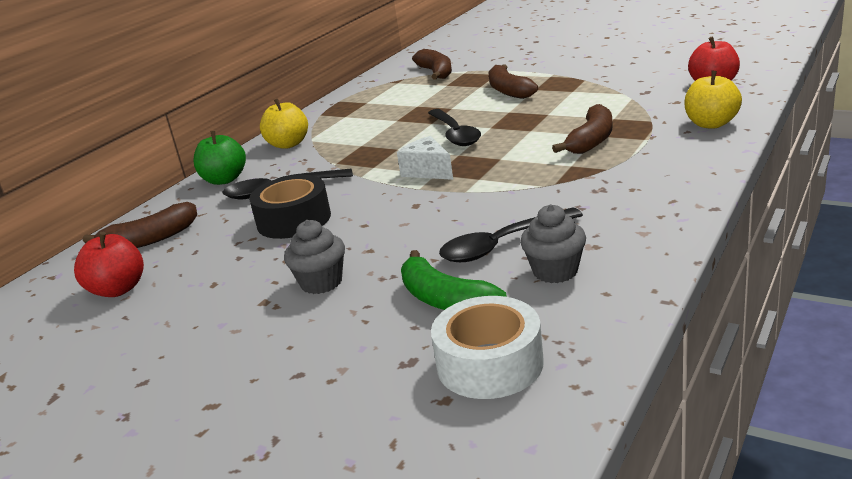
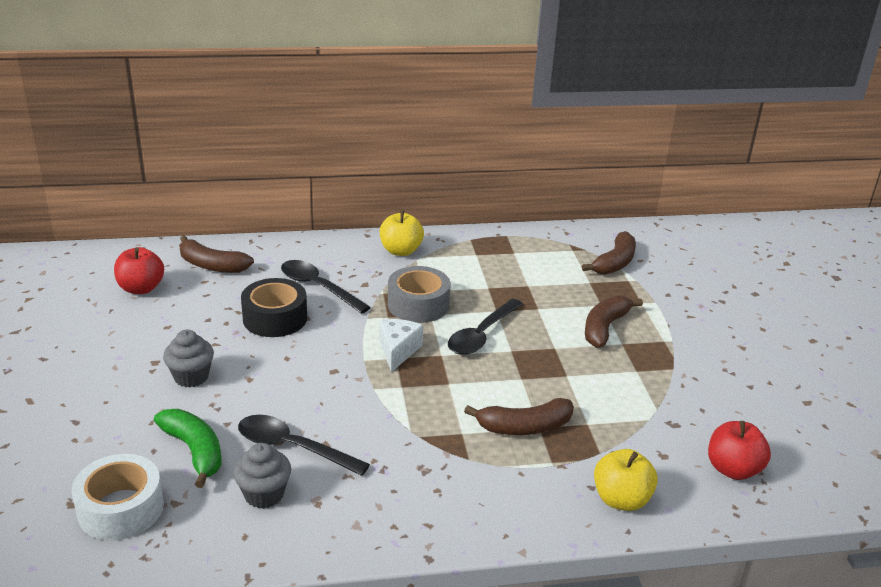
camera: 45 degrees right, 5 degrees up
green apple [194,131,246,185] -> none
green banana [401,250,507,310] -> green banana turned 135 degrees clockwise [154,409,222,488]
none -> grey tape [388,266,450,323]

